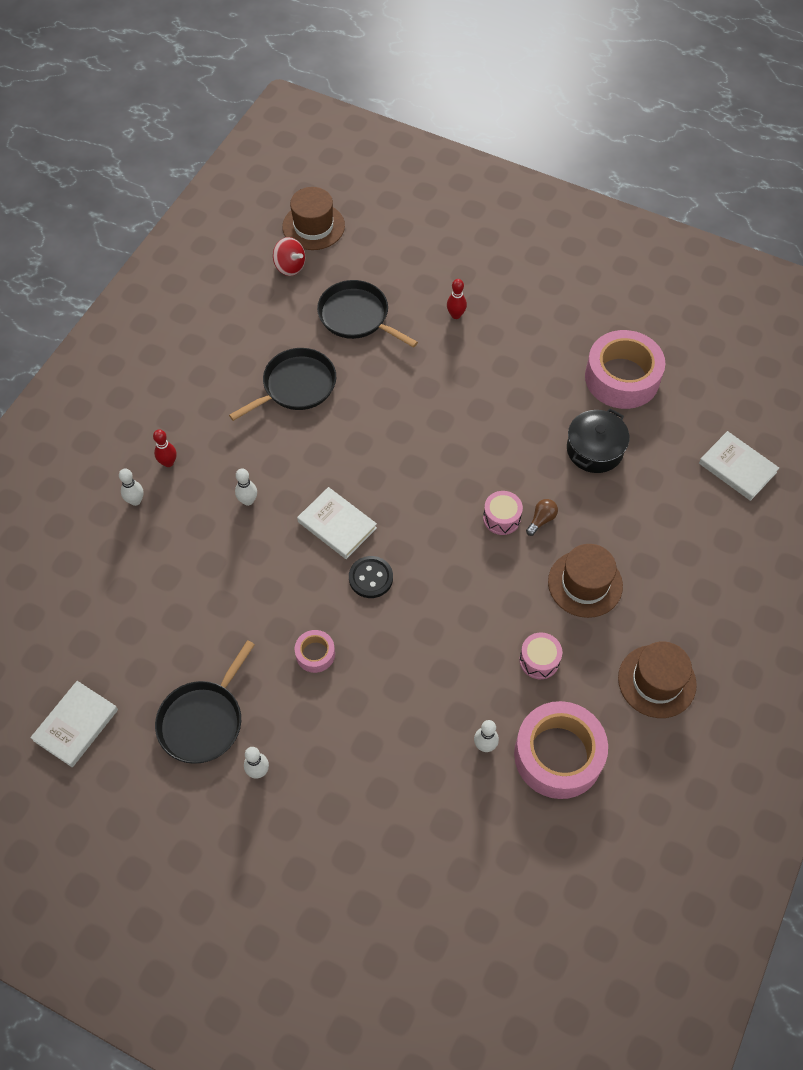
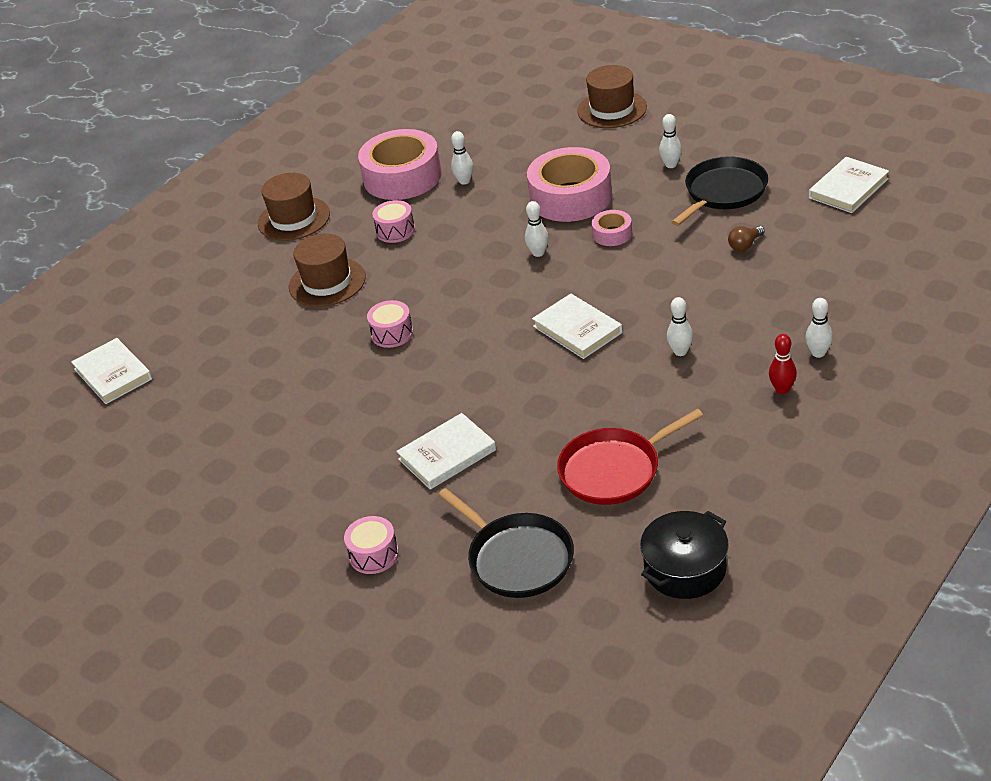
camera: 165 degrees left, 20 degrees down
black pan [229,348,336,421] -> red pan [557,409,703,505]
red spinning top [273,237,305,276] -> none
brown hat [282,187,345,250] -> brown hat moved to [577,65,647,128]
black button [349,556,393,598] -> none
red bowling pin [447,279,467,319] -> pink drum [344,516,399,574]
brown light bulb [526,499,558,536] -> brown light bulb moved to [728,226,765,251]
black pot [567,408,630,473] -> black pot moved to [640,511,729,599]
pink tape [585,330,665,409] -> pink tape moved to [527,147,612,222]
none -> white book [396,413,496,490]
none -> white bowling pin [525,201,549,257]

